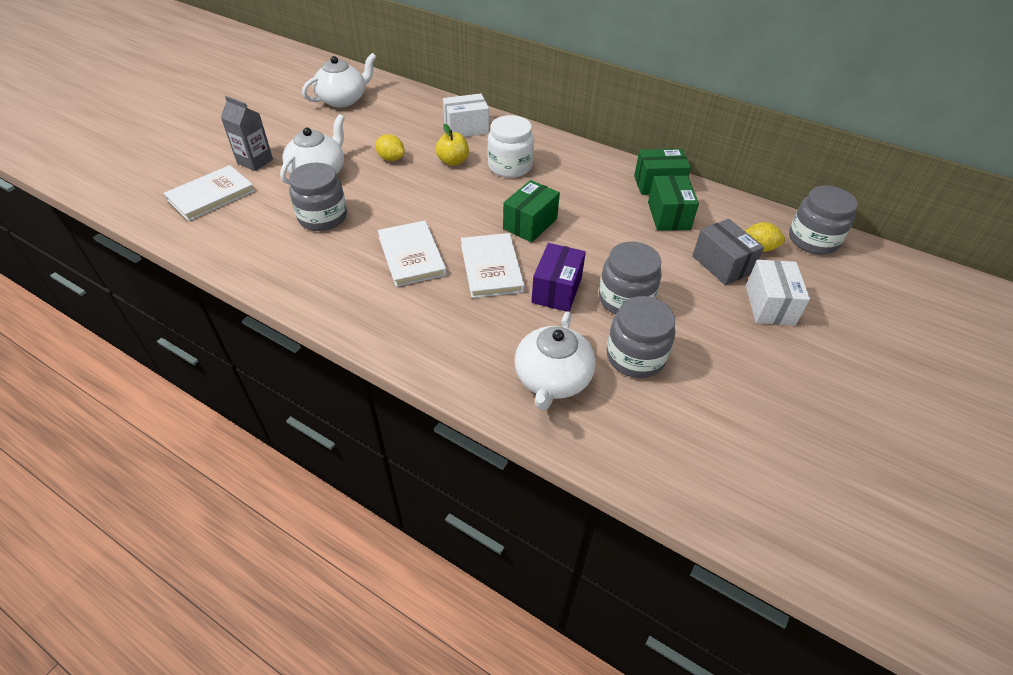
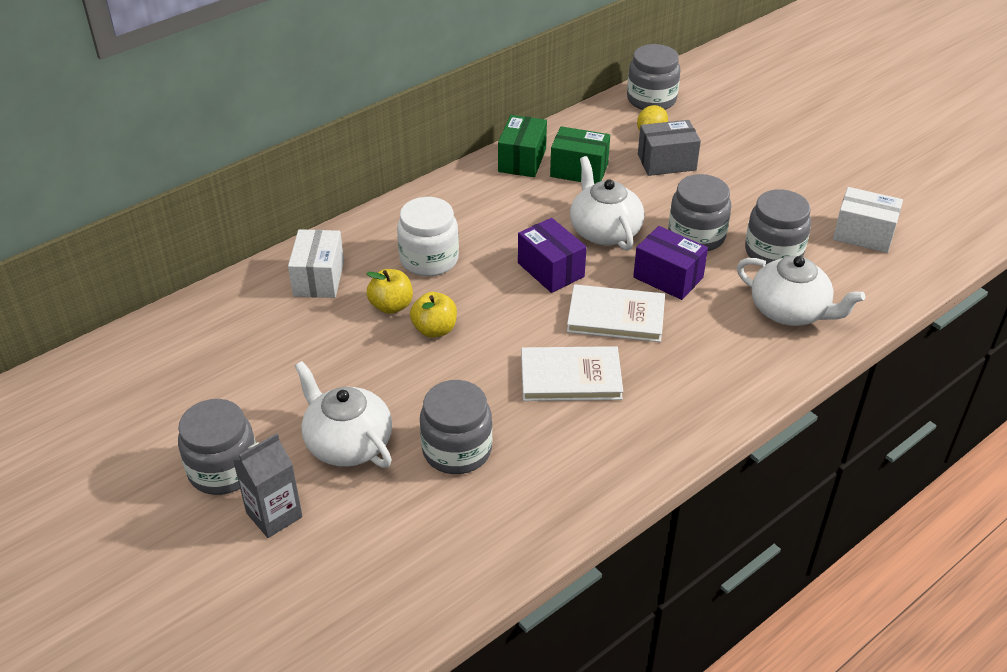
camera: 70 degrees left, 5 degrees down
white book [164,165,255,221] -> none
white teapot [302,53,376,108] -> white teapot moved to [570,156,644,251]
yellow lemon [375,134,405,161] -> none
green box [503,180,560,243] -> purple box [518,218,587,293]
white box [746,260,810,325] -> white box moved to [833,187,903,253]
none -> grey jar [178,399,256,495]
none -> yellow apple [410,292,457,338]

